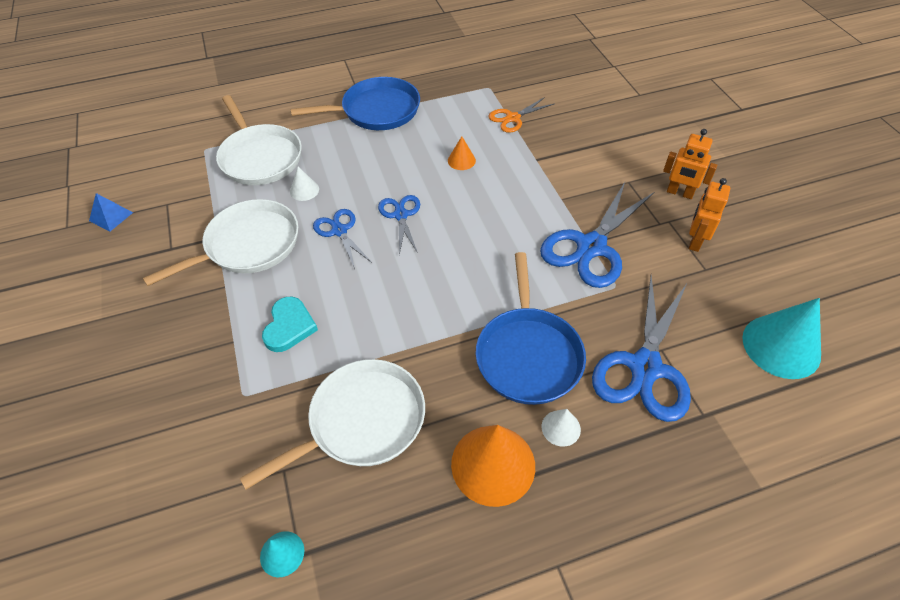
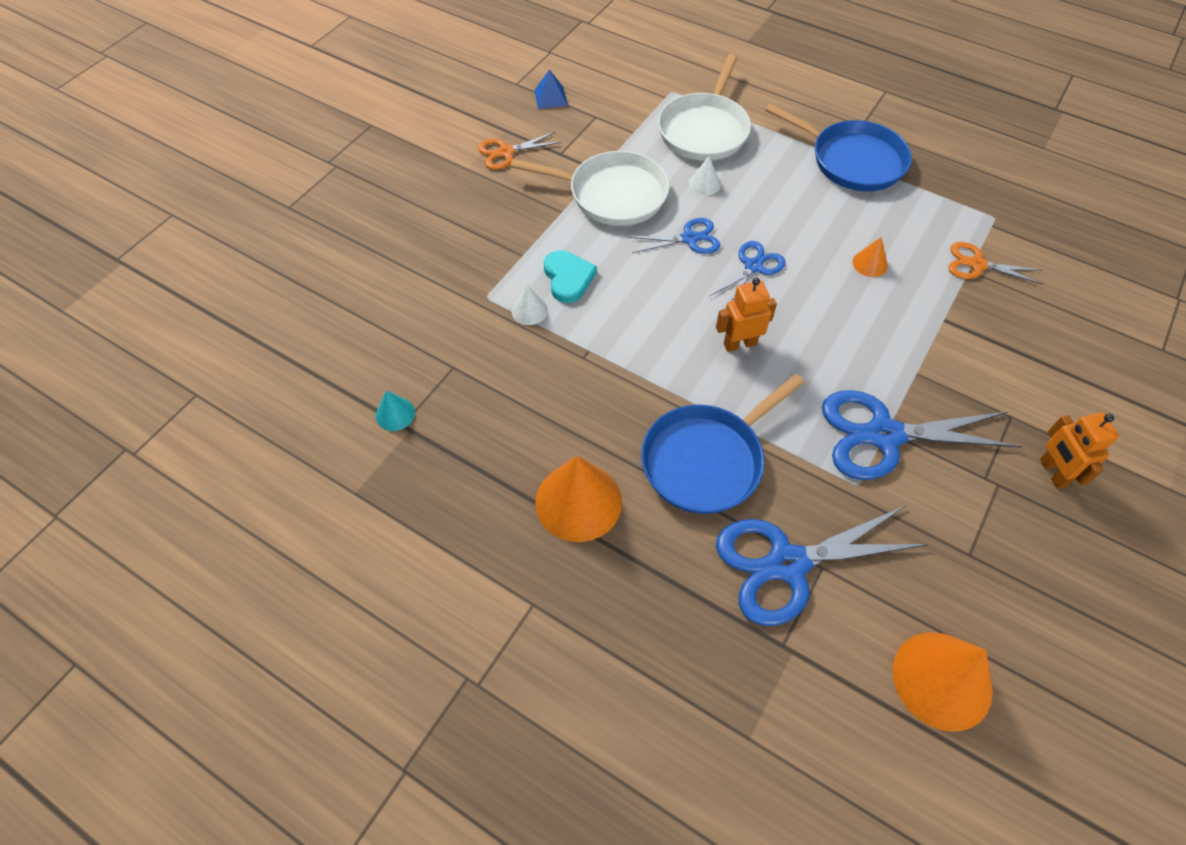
camera: 50 degrees right, 5 degrees up
white pan [240,359,425,489] -> none
turquoise heart [262,297,318,352] -> turquoise heart turned 75 degrees counterclockwise [544,250,597,303]
blue scissors [313,209,372,269] -> blue scissors turned 60 degrees clockwise [629,218,720,254]
white cone [541,409,581,447] -> white cone moved to [512,285,548,325]
orange robot [689,178,730,252] -> orange robot moved to [716,278,777,352]
turquoise cone [742,298,821,379] -> orange cone [893,632,993,732]
none -> orange scissors [478,132,562,170]

